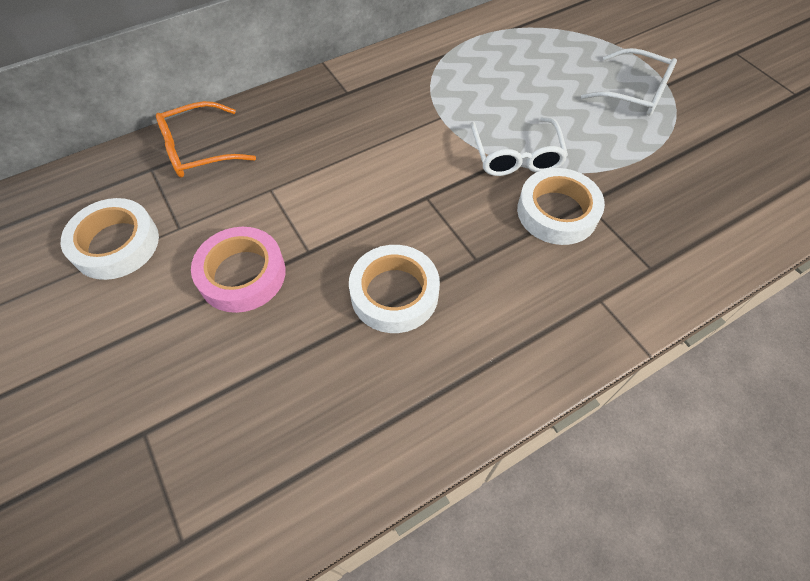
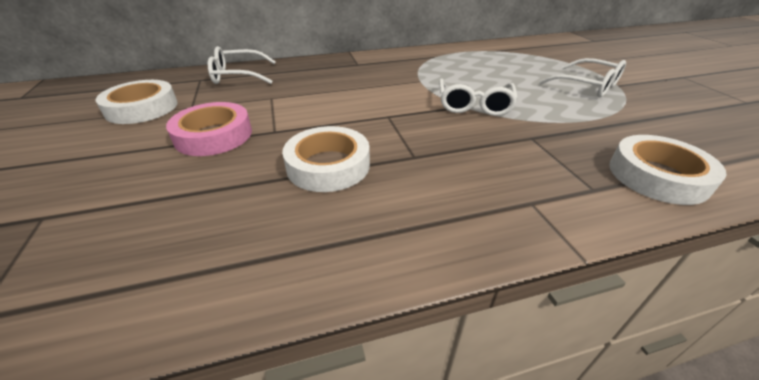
camera: 15 degrees right, 20 degrees down
orange glasses [156,101,256,177] -> white glasses [208,46,276,84]
white tape [517,168,605,245] -> white tape moved to [609,135,727,205]

